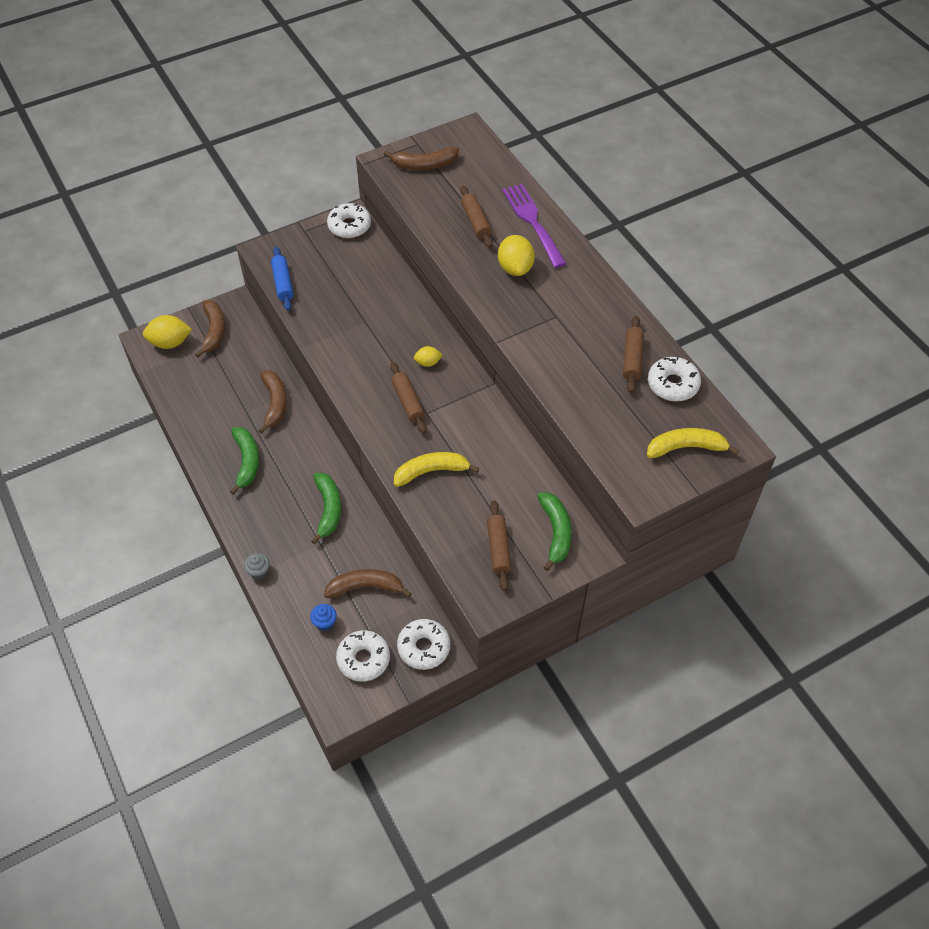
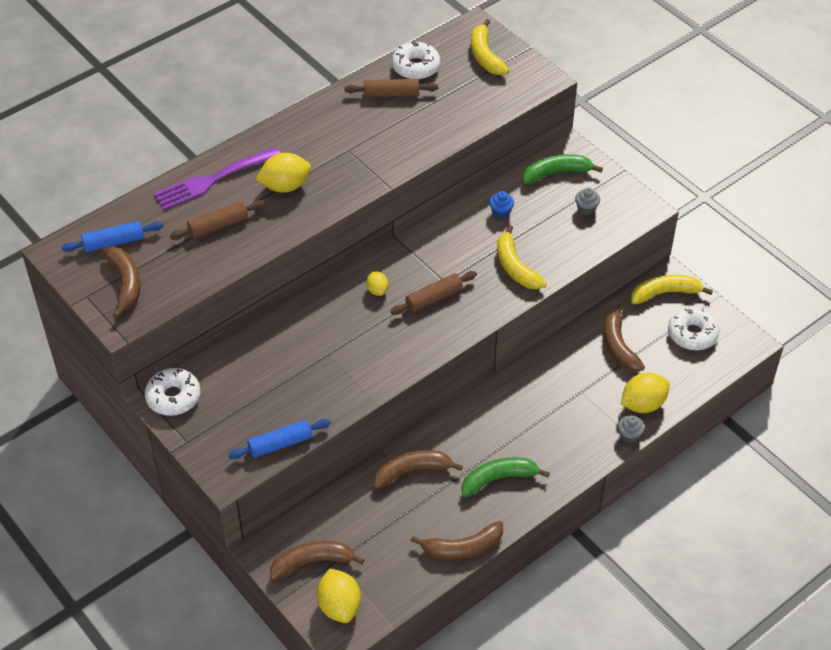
camera: 100 degrees left, 5 degrees down
blue cupcake [310,604,337,631] -> blue cupcake moved to [489,191,514,219]
green banana [311,473,341,544] -> none
white donut [397,619,450,670] -> yellow banana [631,275,713,305]
brown rolling pin [487,500,512,591] -> grey cupcake [575,188,600,215]
none -> blue rolling pin [62,221,163,252]
none -> brown banana [411,521,503,560]
none -> yellow lemon [621,372,670,413]

